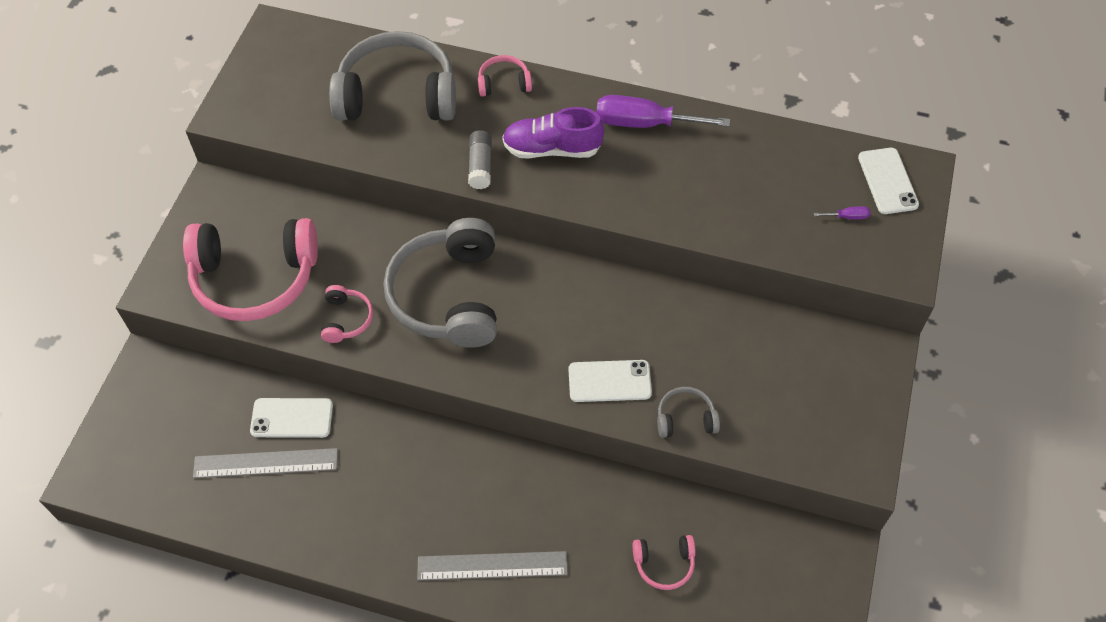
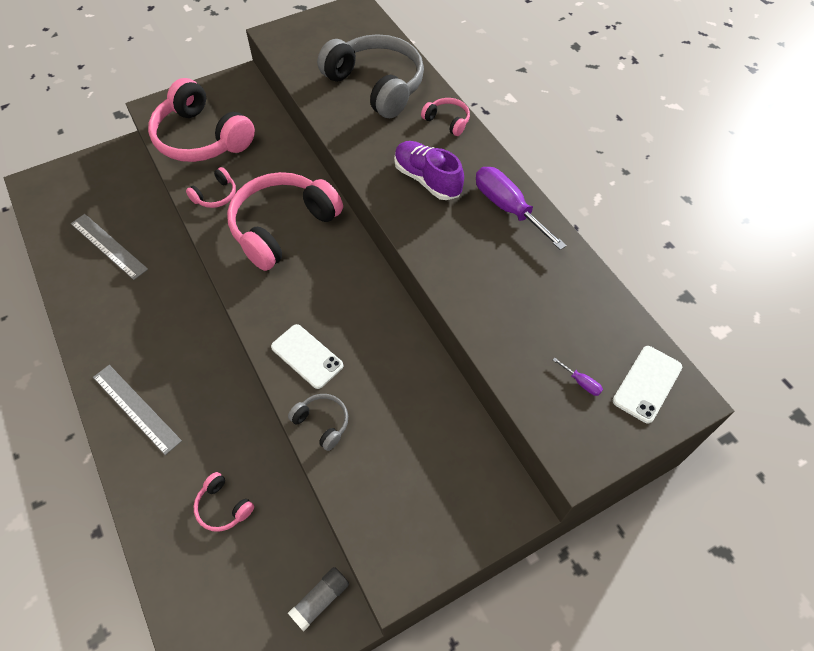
camera: 45 degrees right, 0 degrees up
white phone [250,398,333,438] -> none
grey headphones [384,218,497,348] -> pink headphones [227,172,343,271]
grey glue stick [468,130,492,189] -> grey glue stick moved to [288,567,349,631]

